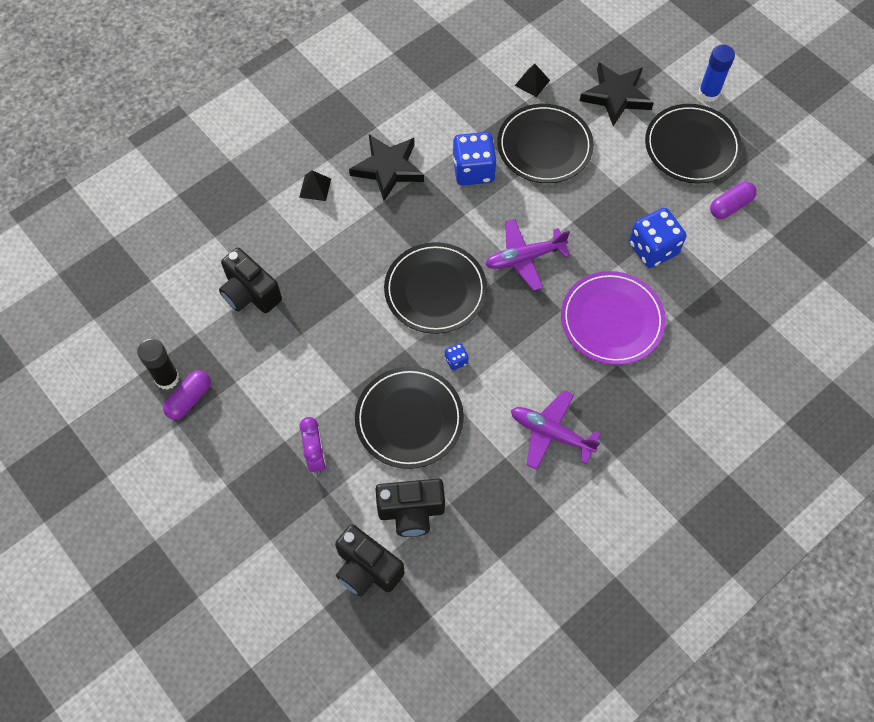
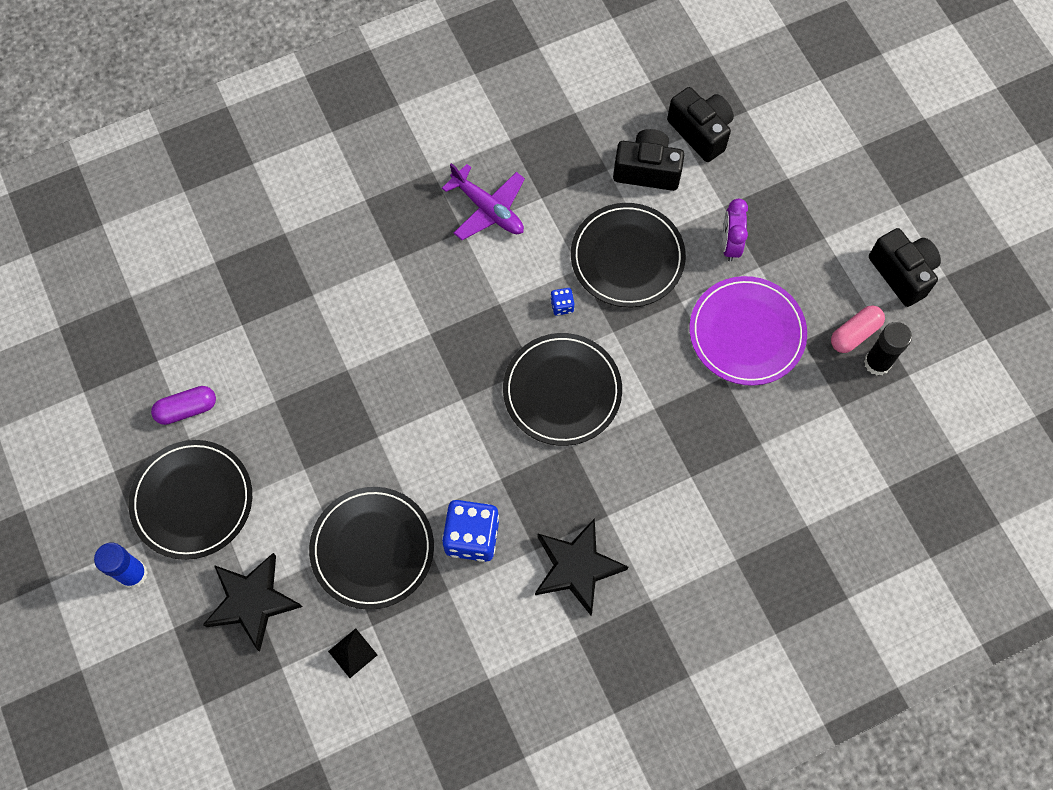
camera: 165 degrees left, 5 degrees up
purple capsule [163,370,211,420] -> pink capsule [831,305,885,353]
black camera [219,248,282,313] -> black camera moved to [869,228,941,307]
black pyramid [299,170,331,201] -> none
purple plane [485,219,570,291] -> none
purple plate [561,271,666,365] -> purple plate moved to [690,276,807,386]
blue dice [629,208,686,268] -> none

